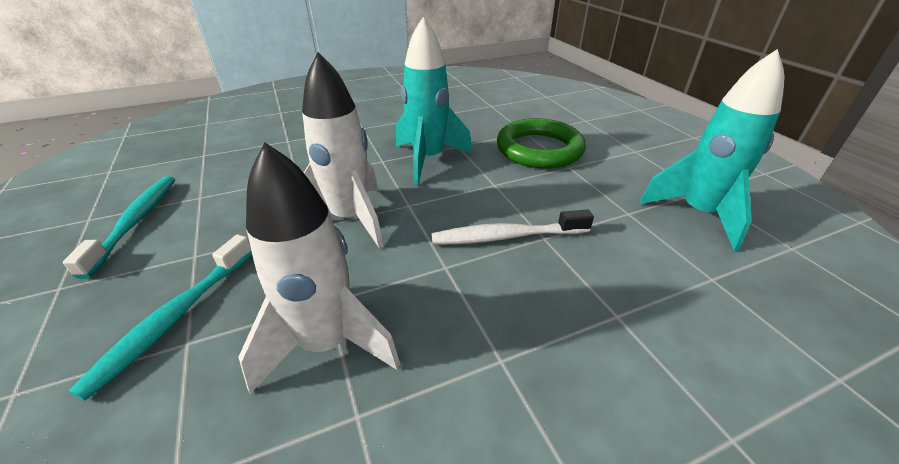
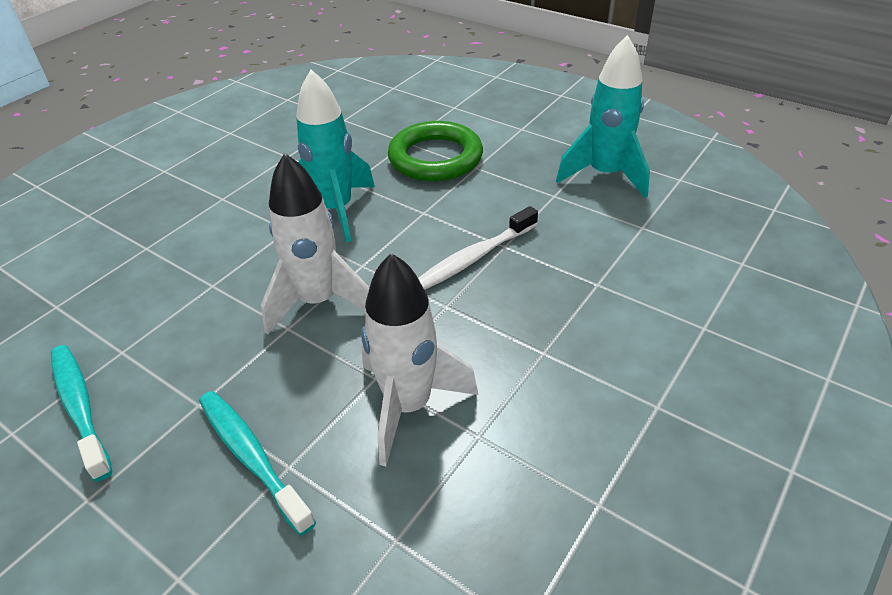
camera: 30 degrees left, 5 degrees up
turquoise toothbrush [69,234,252,401] -> turquoise toothbrush turned 150 degrees clockwise [199,391,316,536]

